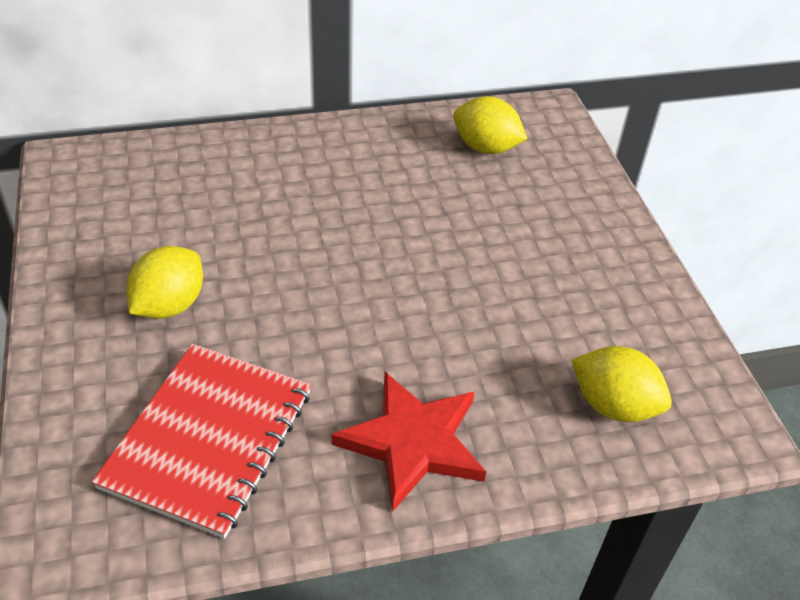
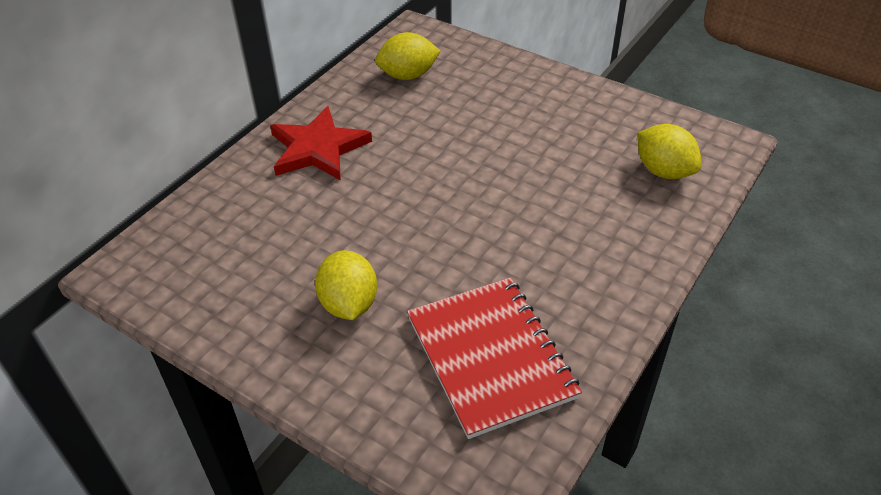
camera: 40 degrees left, 0 degrees up
red star [331,372,486,512] -> red star moved to [270,106,372,181]
yellow lemon [571,346,672,422] -> yellow lemon turned 60 degrees clockwise [637,124,702,179]

